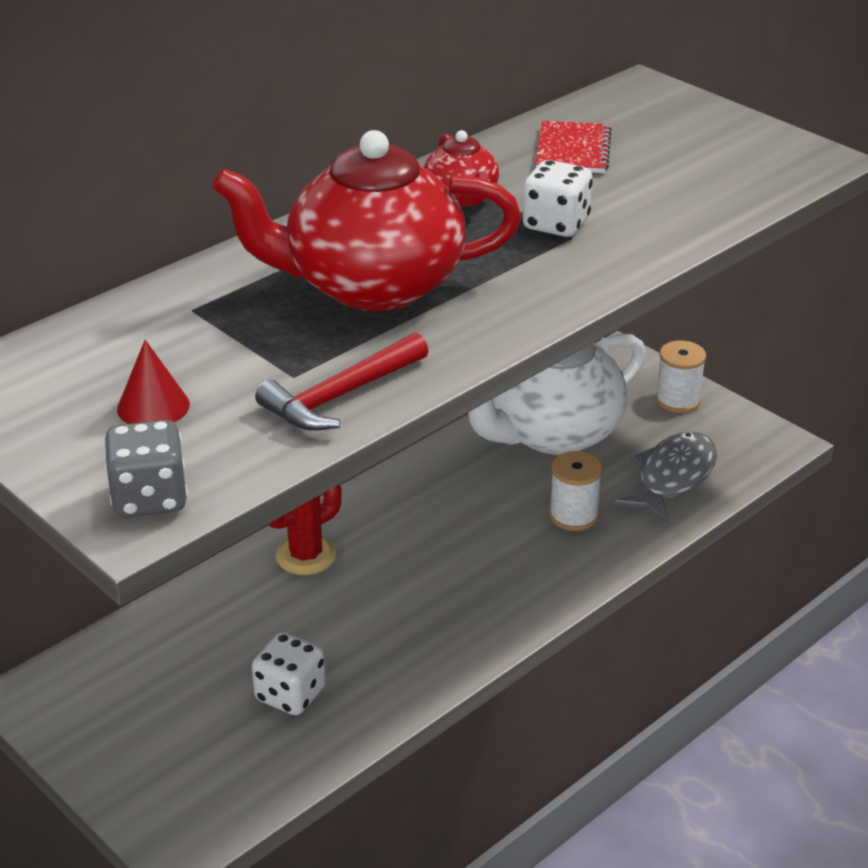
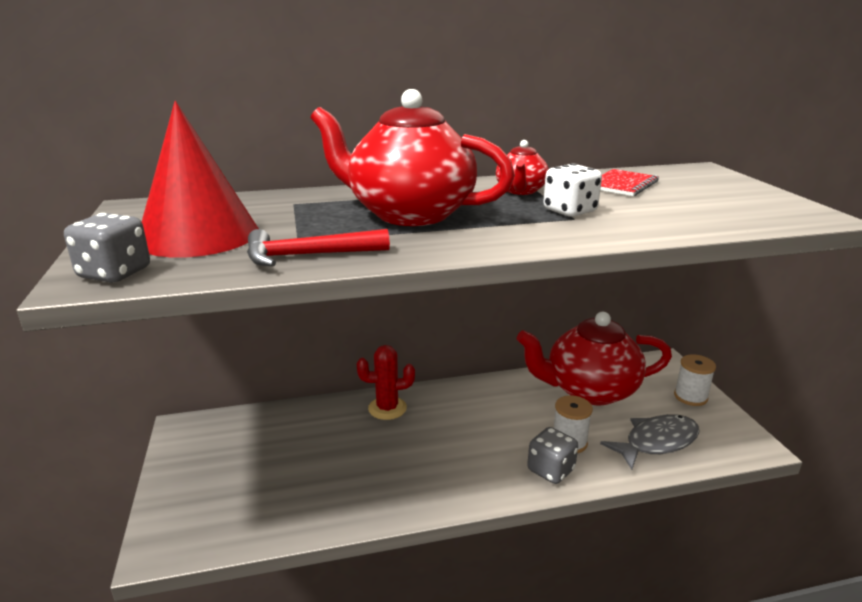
camera: 30 degrees right, 10 degrees down
red cone [117,340,190,424] -> red cone [142,101,259,258], size x2.31
white dice [252,632,326,715] -> none
white teapot [468,334,646,455] -> red teapot [517,312,672,405]
none -> grey dice [527,427,578,484]

